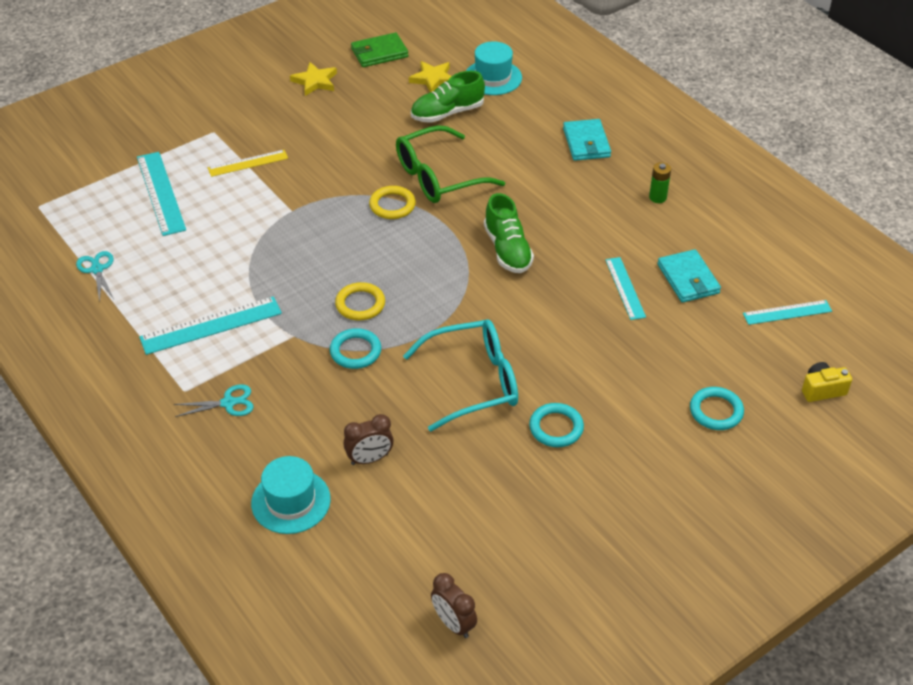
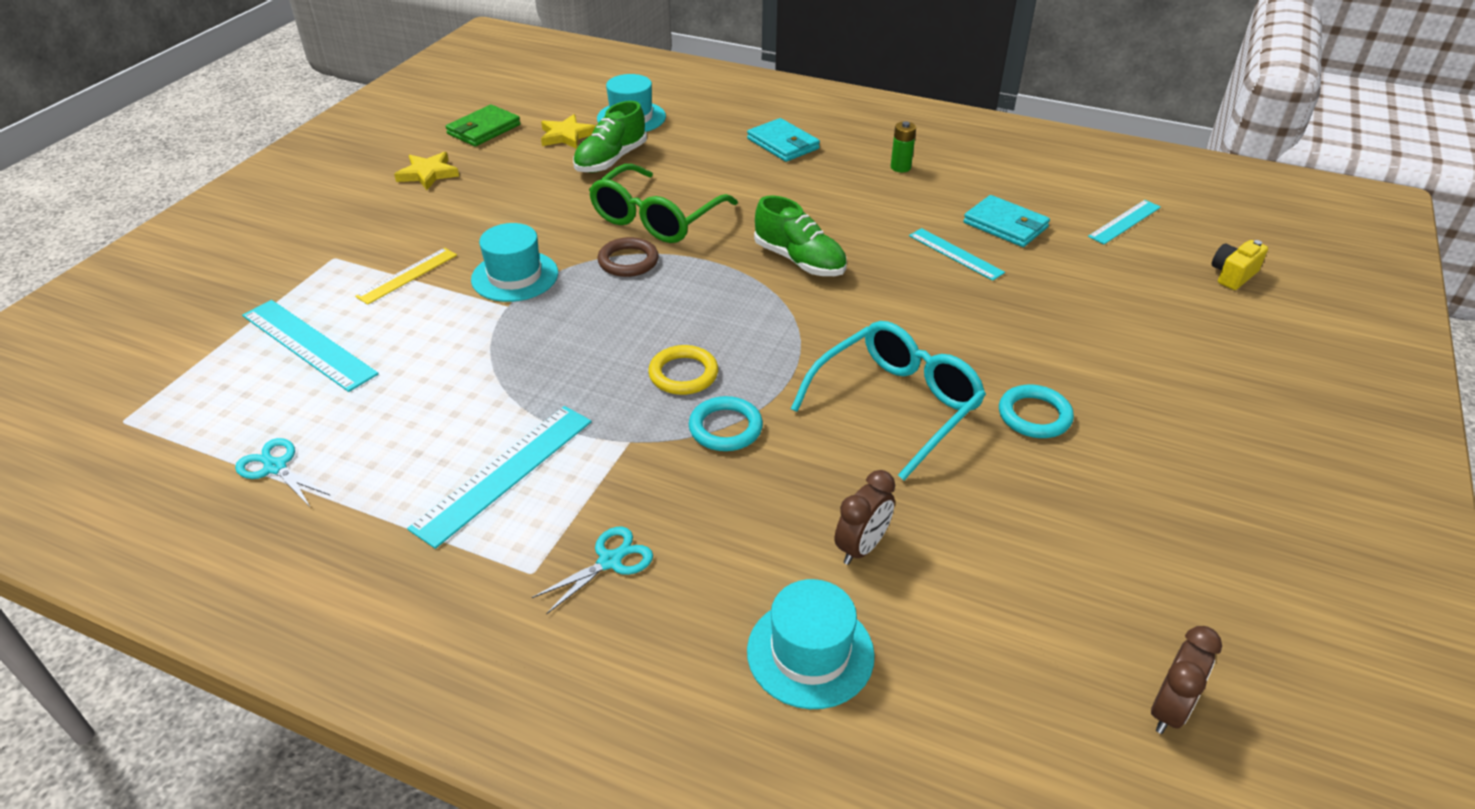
camera: 30 degrees left, 5 degrees down
yellow ring [369,186,416,219] -> brown ring [597,237,659,277]
brown clock [431,573,477,638] -> brown clock turned 75 degrees counterclockwise [1151,626,1222,734]
turquoise ring [690,387,744,430] -> none
none -> turquoise hat [471,223,558,302]

